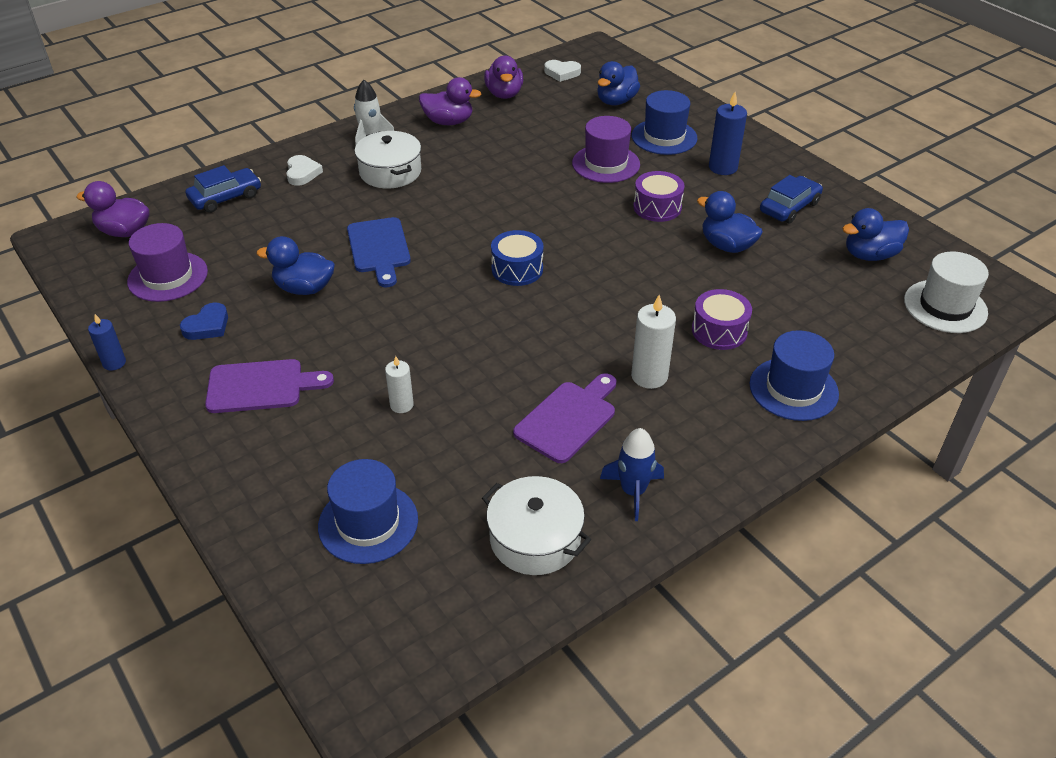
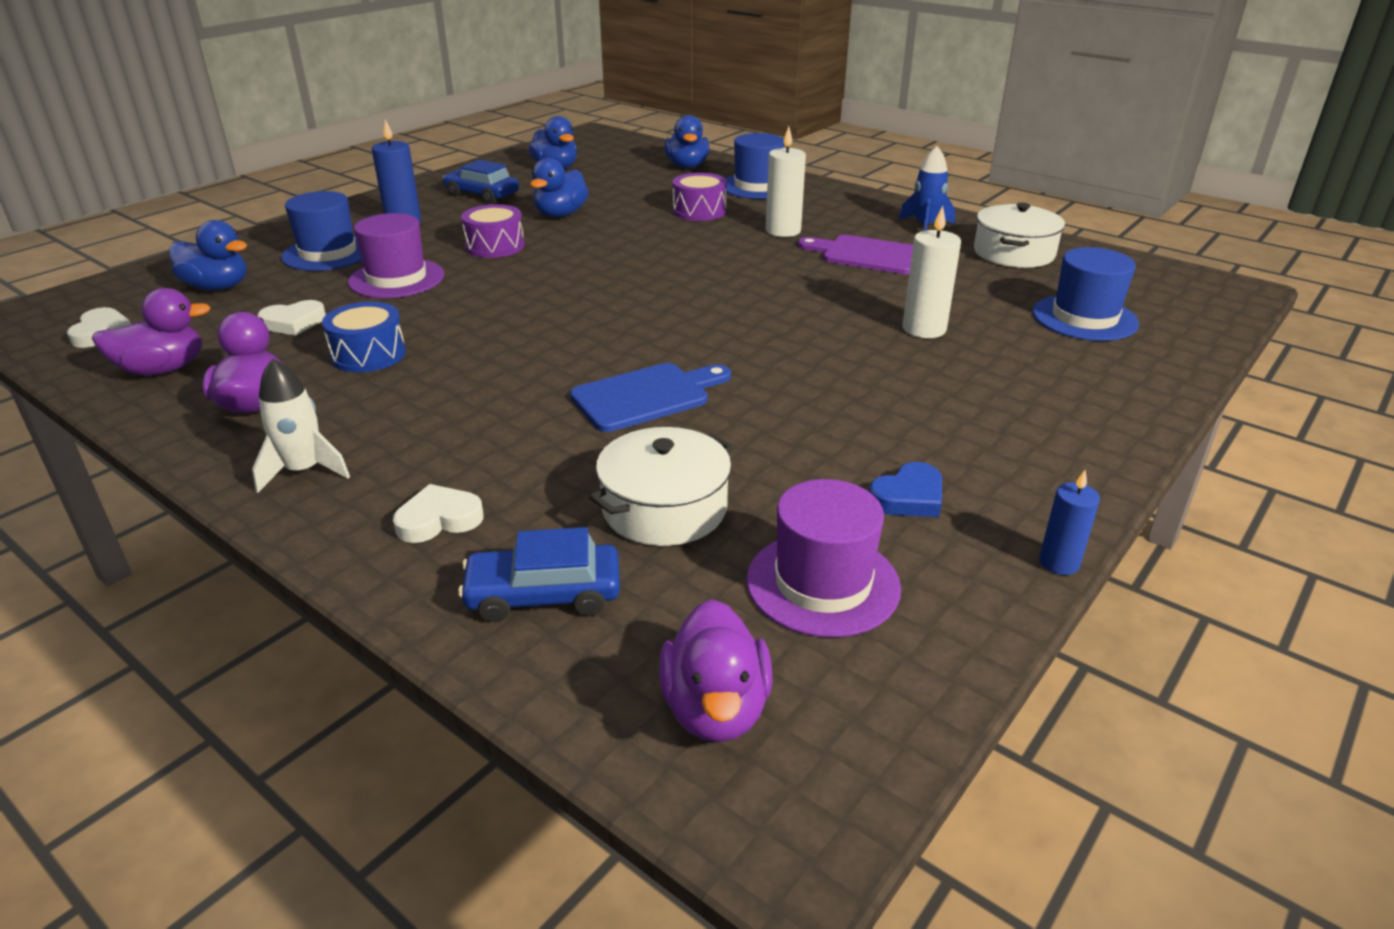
camera: 105 degrees left, 10 degrees down
blue heart [180,303,228,340] -> blue heart turned 120 degrees clockwise [869,462,942,517]
blue car [186,165,261,213] -> blue car turned 45 degrees counterclockwise [458,527,620,622]
purple cutting board [205,359,334,413] -> none
blue duck [257,236,335,295] -> blue duck moved to [665,115,709,168]
white pot [355,131,421,188] -> white pot moved to [589,427,733,546]
white candle [385,356,414,413] -> white candle [902,205,961,338], size x1.61
blue drum [491,230,544,286] -> blue drum moved to [322,302,406,372]
white hat [904,252,989,333] -> none
none -> white heart [257,300,326,336]

